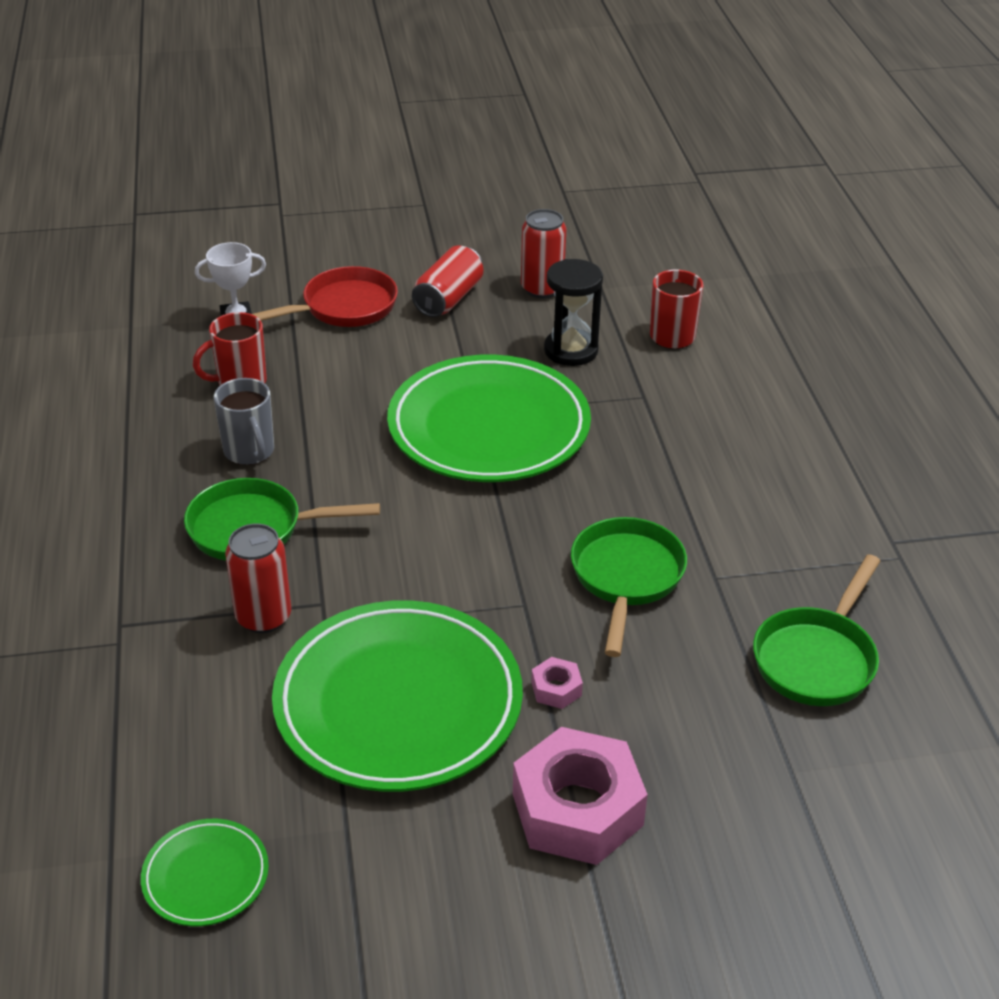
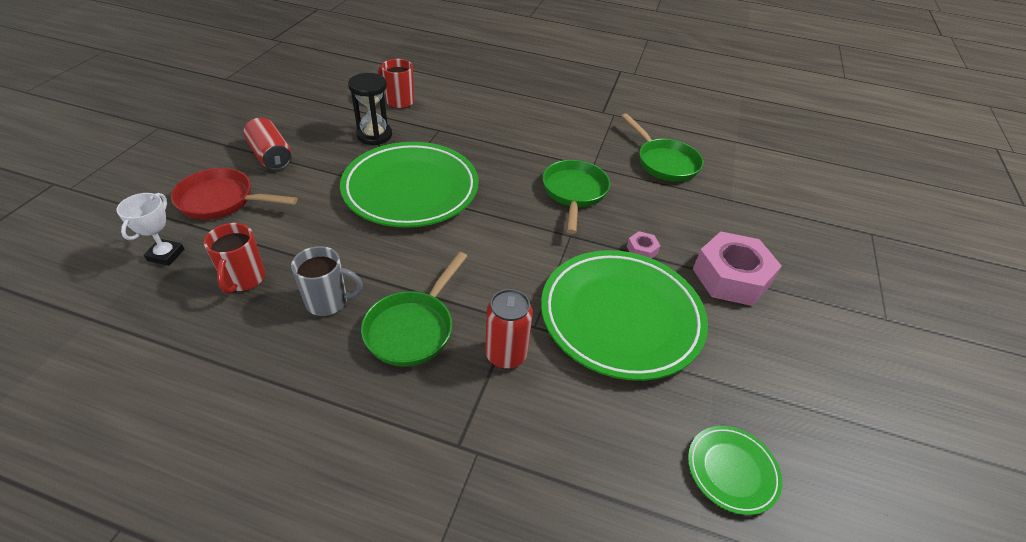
camera: 65 degrees left, 5 degrees up
red pan [252,266,398,327] -> red pan turned 75 degrees counterclockwise [171,168,298,220]
red can [521,209,566,298] -> none
green pan [571,517,687,657] -> green pan turned 60 degrees clockwise [542,160,610,234]

